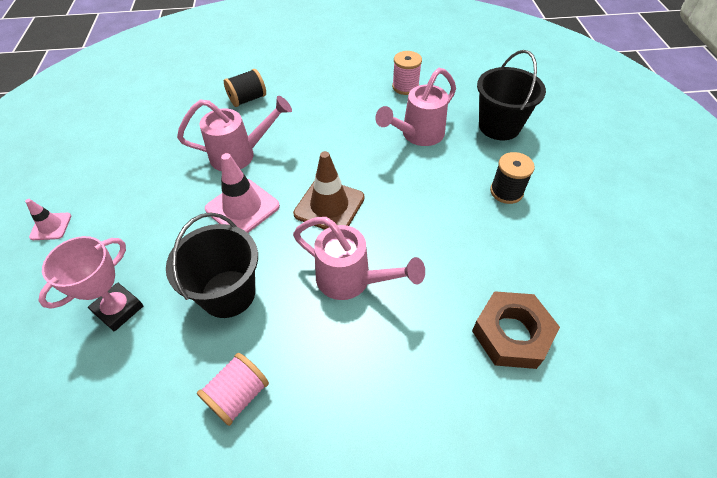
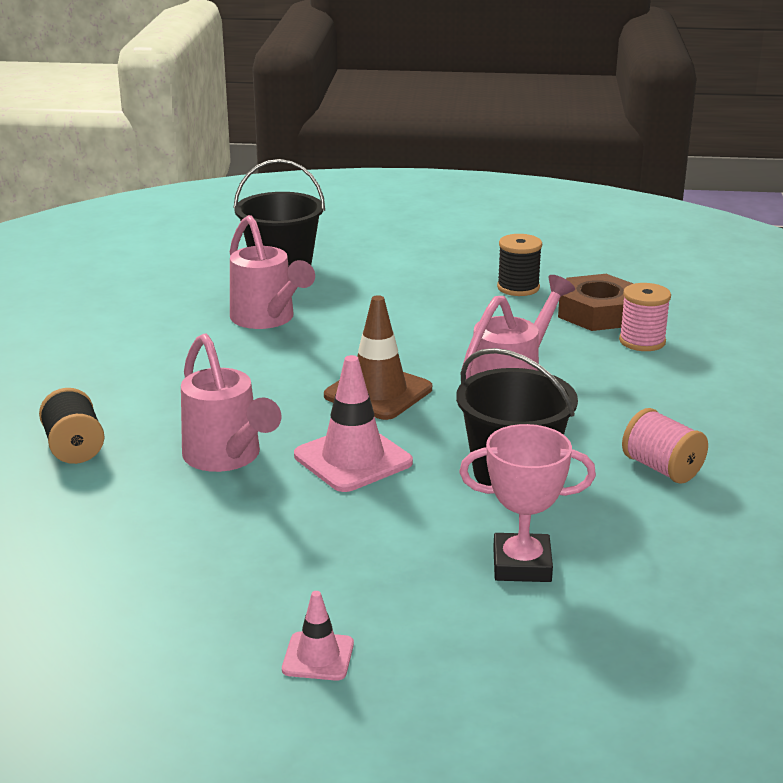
camera: 80 degrees left, 25 degrees down
pink trophy [38,236,144,332] -> pink trophy turned 45 degrees counterclockwise [459,424,596,582]
pink watering can [177,96,292,171] -> pink watering can turned 150 degrees clockwise [181,333,281,472]
pink spool [392,51,422,95] -> pink spool moved to [619,283,671,351]
black spool [490,152,535,204] -> black spool moved to [497,234,542,296]

